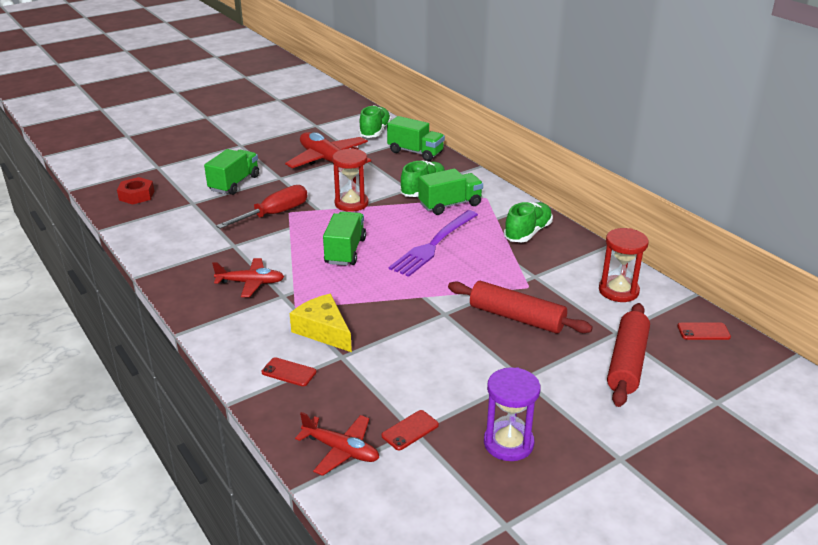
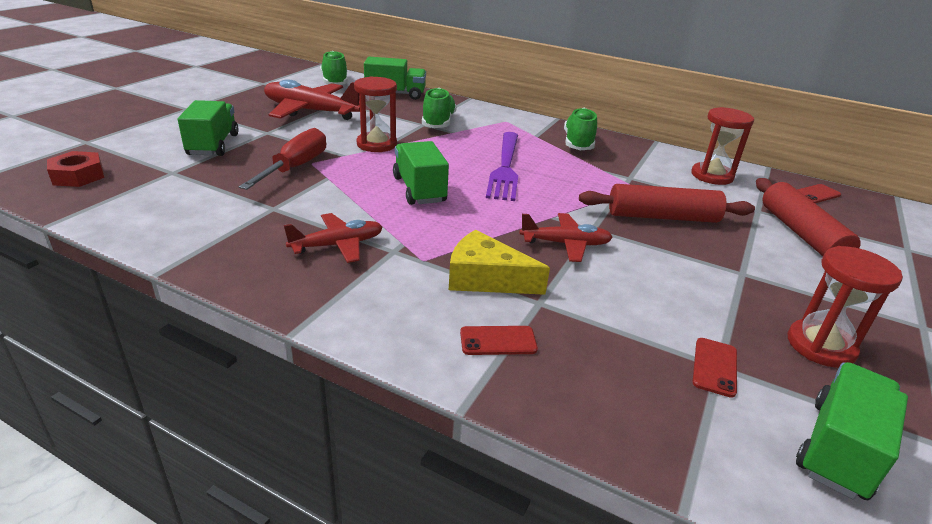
camera: 30 degrees left, 0 degrees up
red plane [295,412,379,476] -> red plane moved to [520,213,613,262]
green truck [418,169,483,215] -> green truck moved to [796,362,908,500]
purple hourglass [484,367,541,461] -> red hourglass [788,246,903,368]

